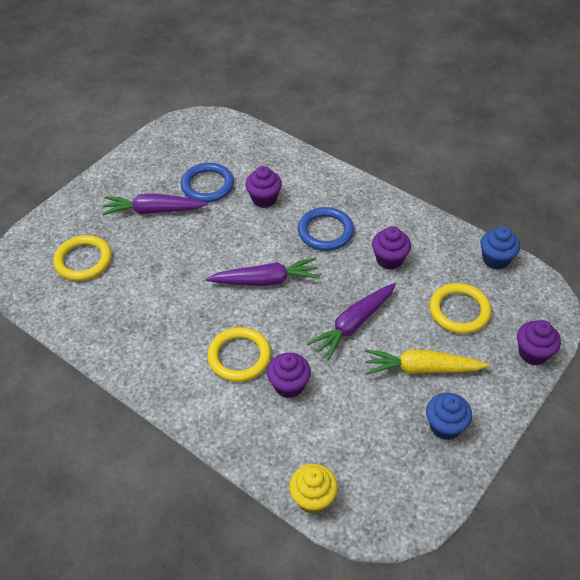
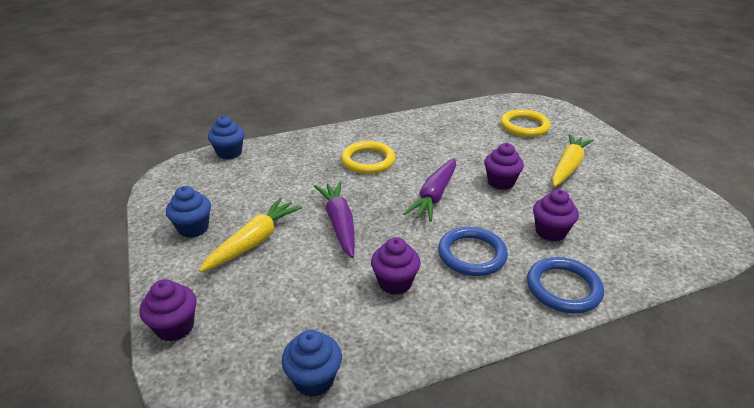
camera: 120 degrees right, 15 degrees down
purple carrot [102,194,208,215] -> yellow carrot [552,134,594,187]
blue ring [181,163,234,202] -> blue ring moved to [527,257,604,313]
purple cupcake [267,353,311,398] -> purple cupcake moved to [484,143,524,190]
yellow cupcake [289,464,338,514] -> blue cupcake [208,116,244,159]
yellow ring [430,283,491,334] -> none

